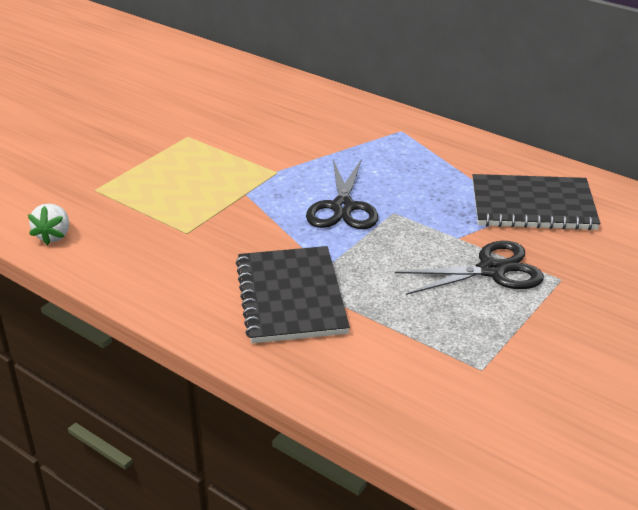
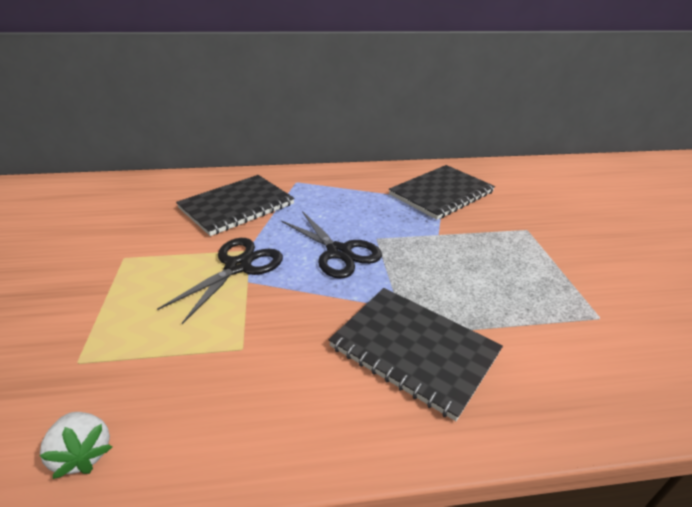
camera: 45 degrees left, 0 degrees up
black scissors [395,241,544,295] -> black scissors moved to [157,238,283,324]
none -> black notebook [176,175,295,236]

